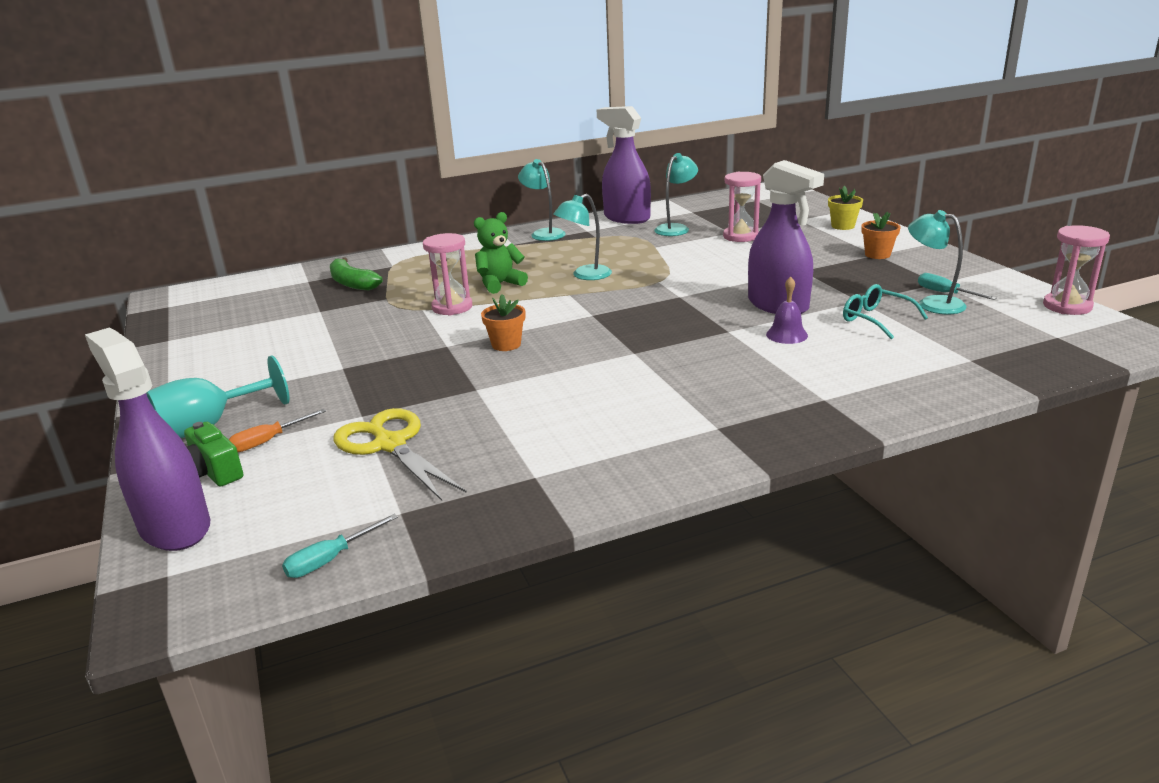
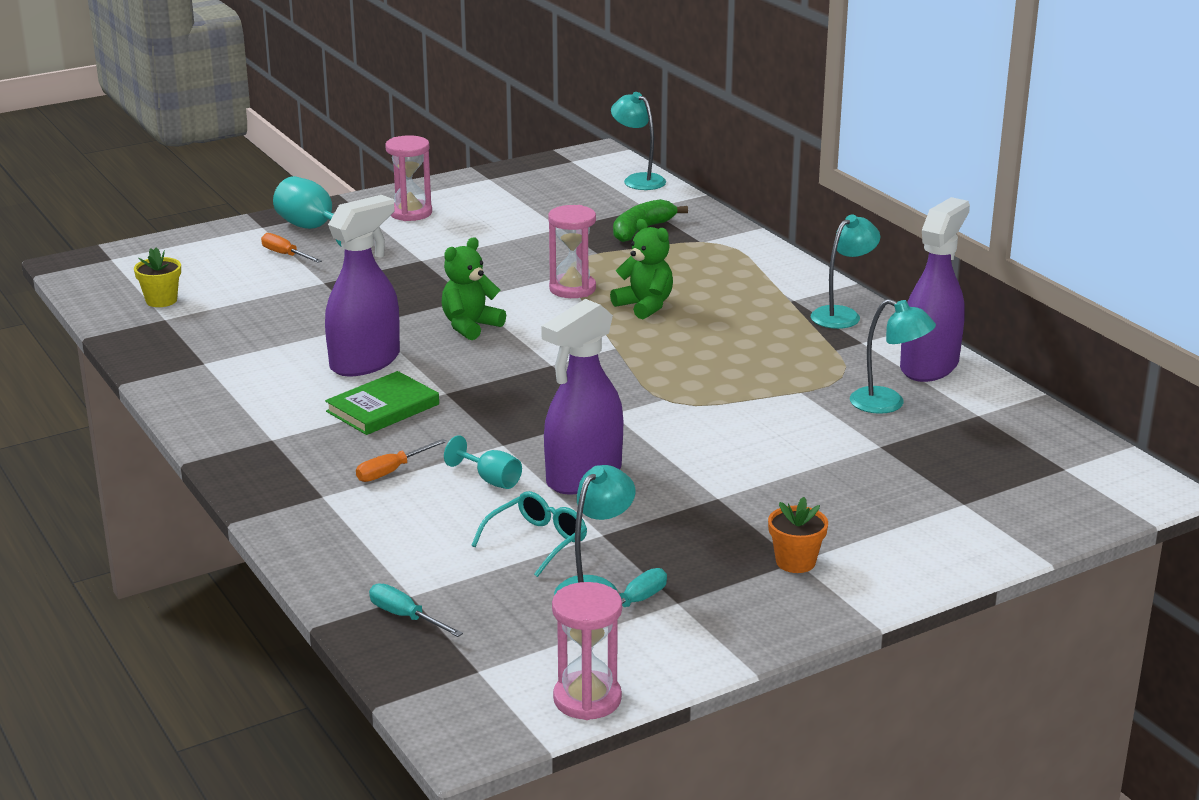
camera: 80 degrees right, 0 degrees up
purple spray bottle [85,328,210,551] -> purple spray bottle moved to [325,195,400,376]
green camera [184,422,243,487] -> none
turquoise screwdriver [282,514,398,578] -> turquoise screwdriver moved to [369,583,463,637]
yellow scissors [334,408,467,501] -> none
orange flower pot [481,294,525,351] -> green teddy bear [441,237,506,340]
turquoise lamp [553,194,612,280] -> turquoise lamp moved to [611,92,666,190]
pink hourglass [723,172,761,242] -> pink hourglass moved to [385,135,432,221]
purple bell [766,276,808,344] -> turquoise goblet [444,435,522,489]
yellow flower pot [828,186,863,230] -> yellow flower pot moved to [134,248,181,307]
none -> green book [325,371,439,435]
none -> orange screwdriver [356,439,447,482]

